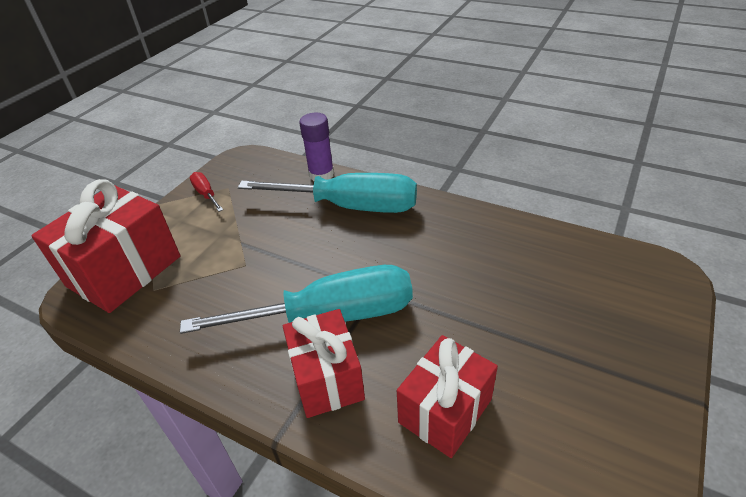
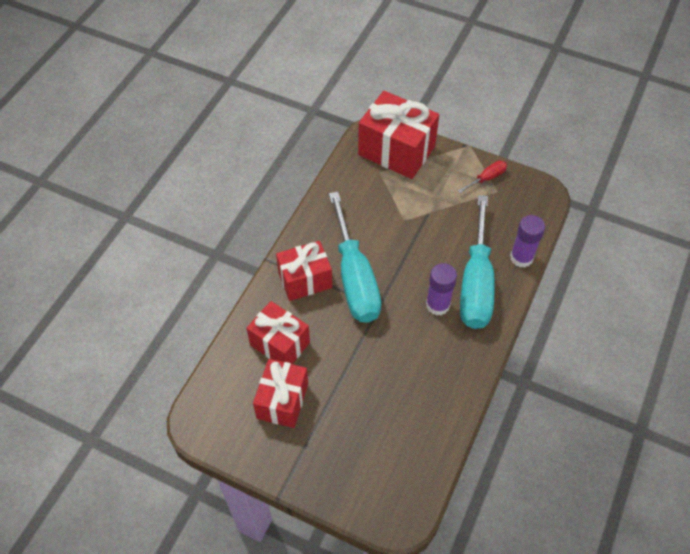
camera: 85 degrees right, 15 degrees up
none -> red gift [253,359,308,428]
none -> purple glue stick [426,263,457,316]

